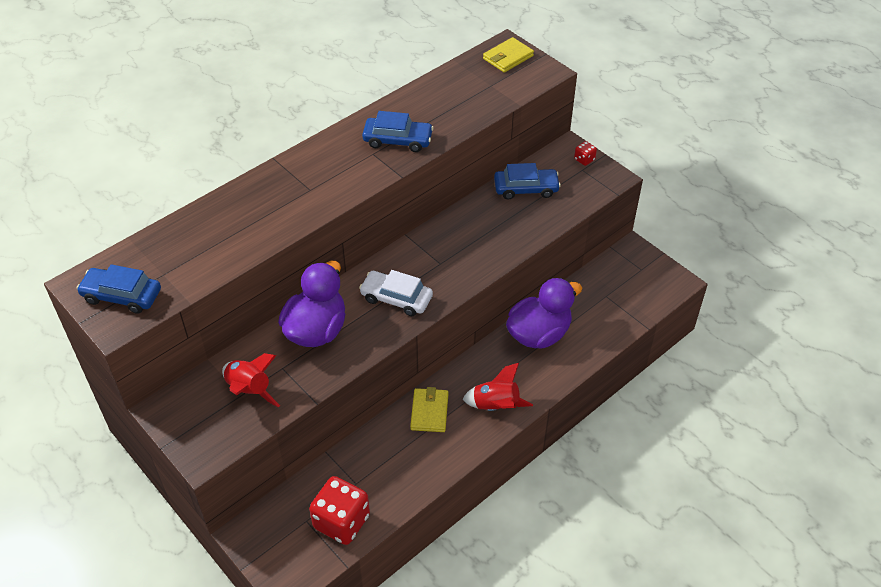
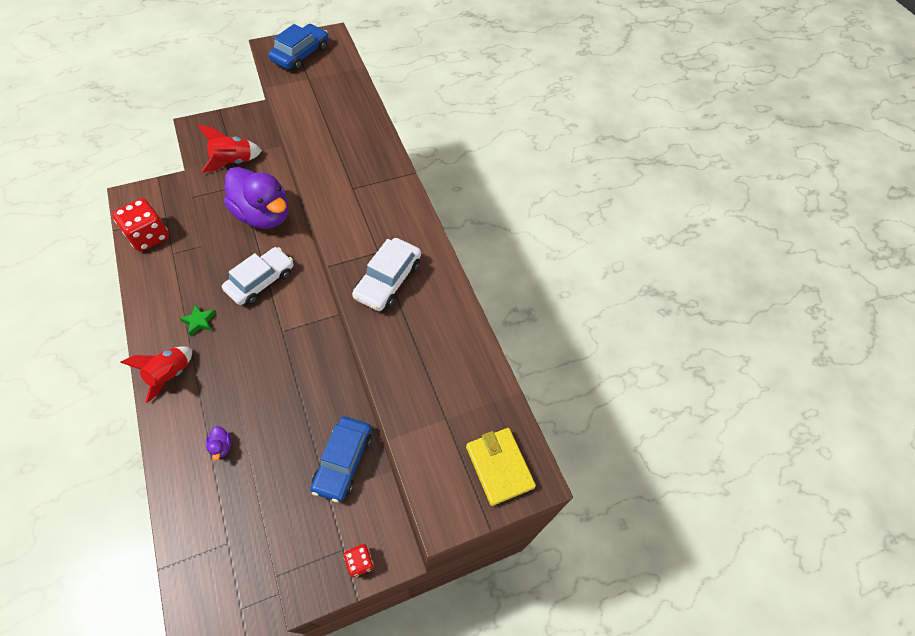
camera: 105 degrees right, 10 degrees up
blue car [362,111,434,152] -> white car [352,238,421,311]
yellow wallet [410,387,448,432] -> green star [179,304,216,336]
purple duck [506,278,582,349] -> purple duck [206,426,231,461], size x0.40

